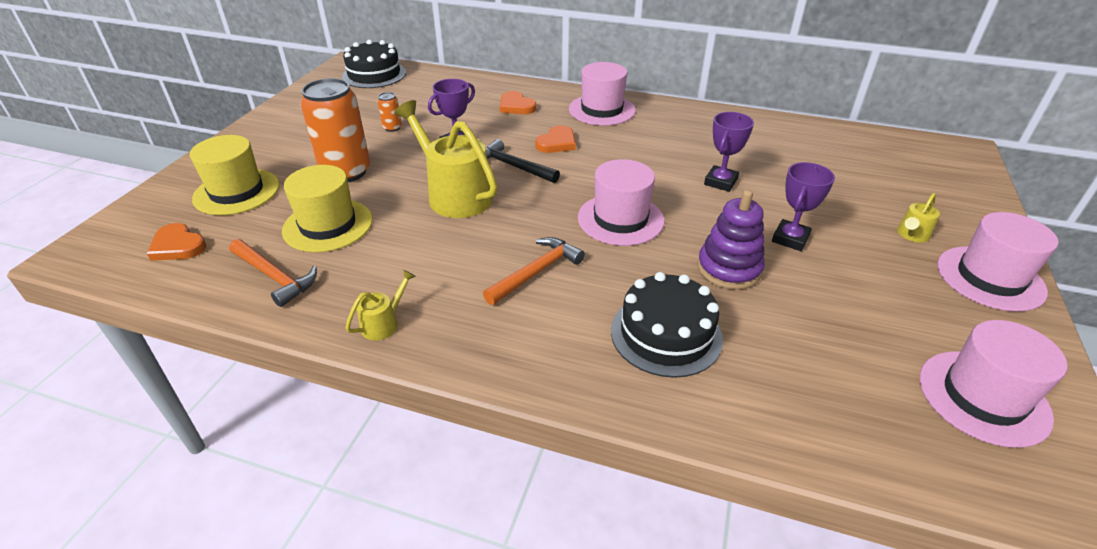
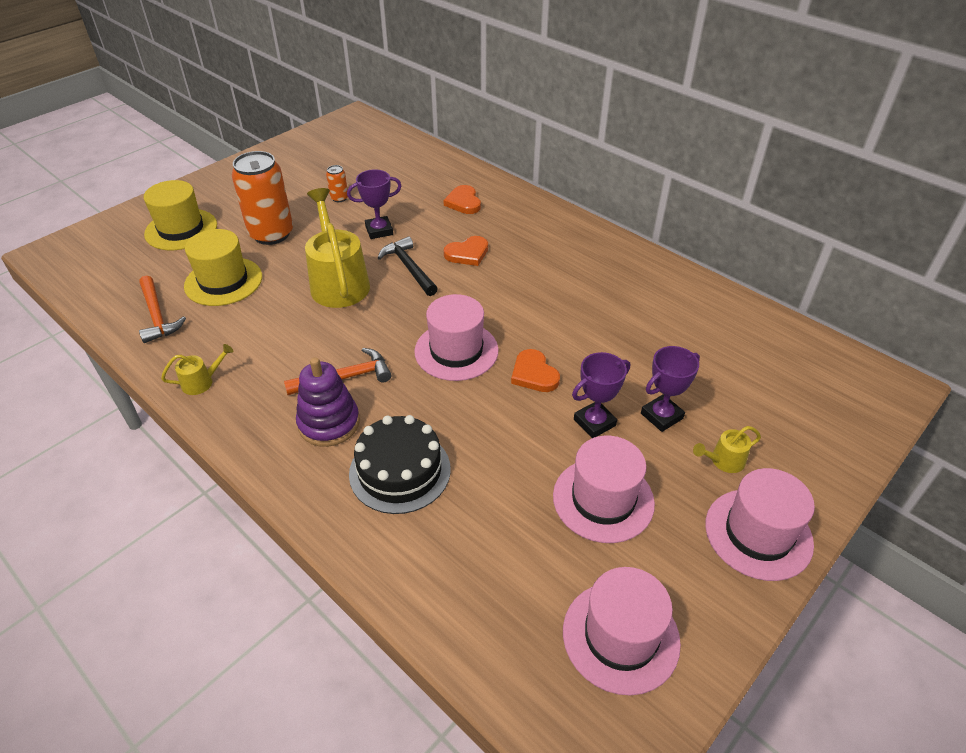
camera: 25 degrees right, 5 degrees up
orange heart [147,223,206,261] -> orange heart moved to [511,349,560,392]
black cake [342,40,406,88] -> none
pink hat [569,62,636,126] -> pink hat moved to [553,436,655,543]
purple stacking toy [697,190,765,290] -> purple stacking toy moved to [296,357,360,447]
purple trophy [704,112,754,192] -> purple trophy moved to [641,346,700,432]

